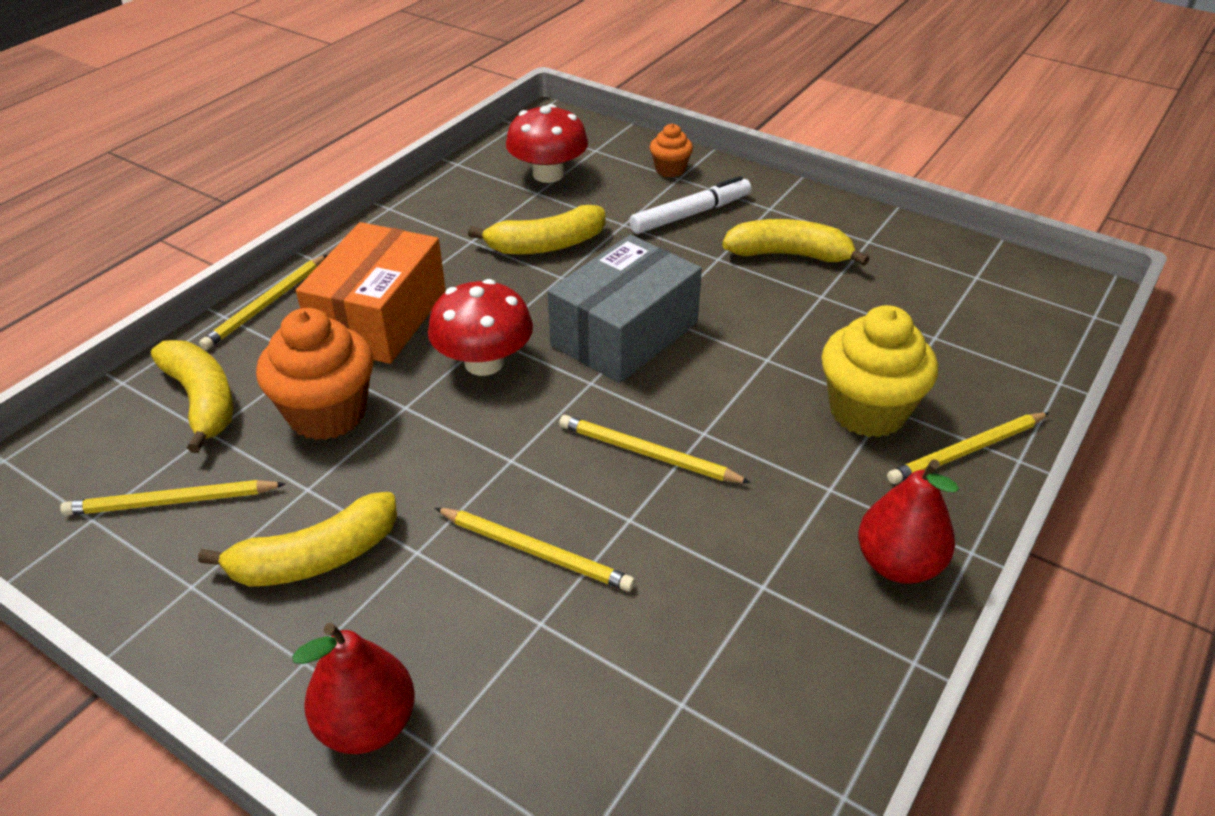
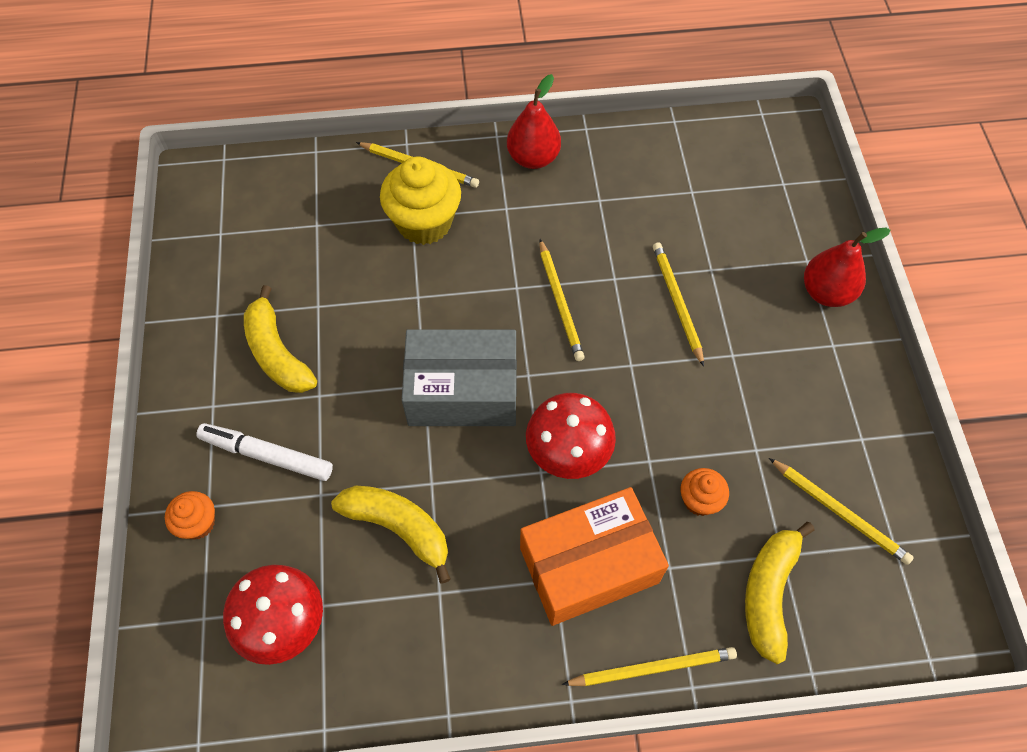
camera: 130 degrees left, 20 degrees up
yellow banana [198,492,397,587] -> none
orange cupcake [256,308,374,440] -> orange cupcake [680,468,729,516], size x0.52

